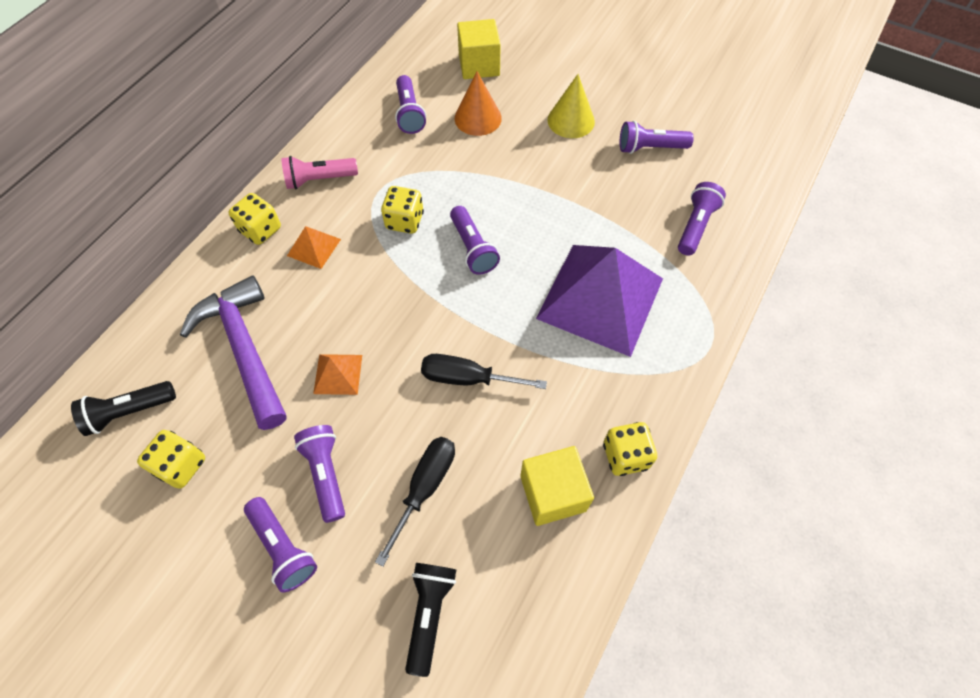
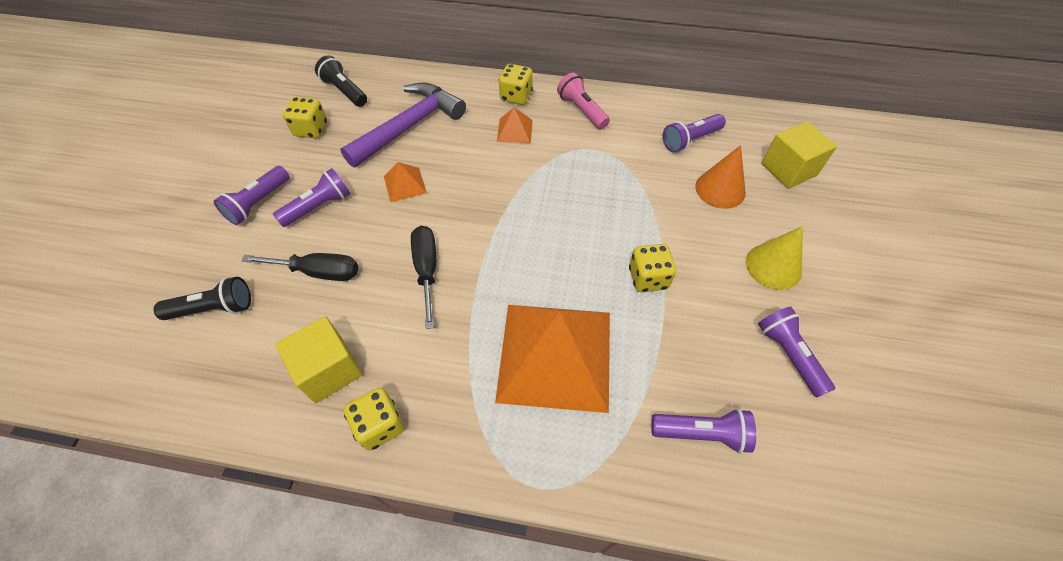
camera: 70 degrees right, 5 degrees down
yellow dice [381,186,424,234] -> yellow dice moved to [629,244,676,292]
purple flashlight [450,206,500,275] -> none
purple pyramid [536,245,663,357] -> orange pyramid [495,305,610,413]

